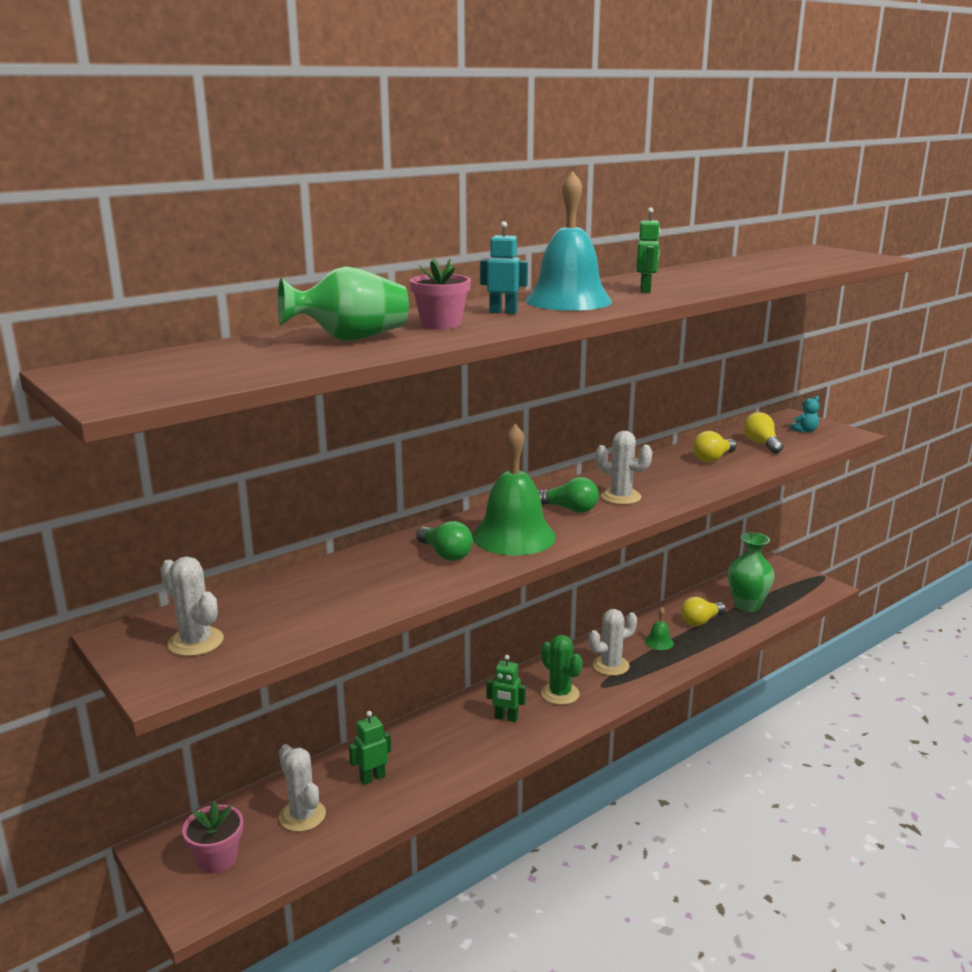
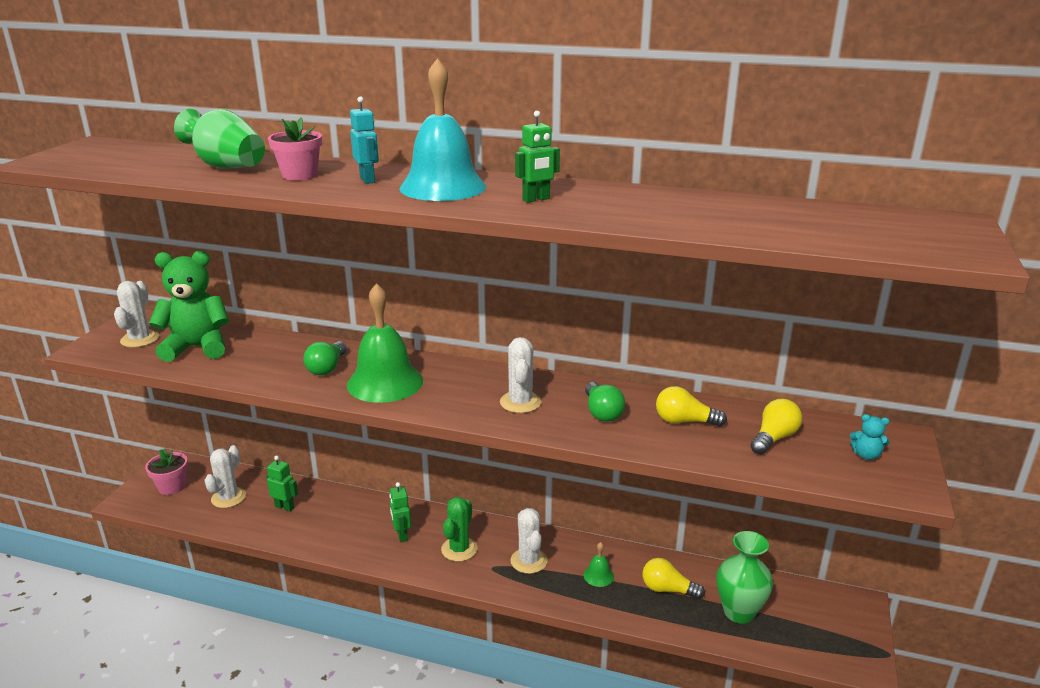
camera: 55 degrees right, 5 degrees up
green light bulb [538,477,599,513] -> green light bulb moved to [585,382,625,422]
white cactus [589,609,637,676] -> white cactus turned 45 degrees clockwise [510,508,547,574]
none -> green teddy bear [149,250,229,362]

